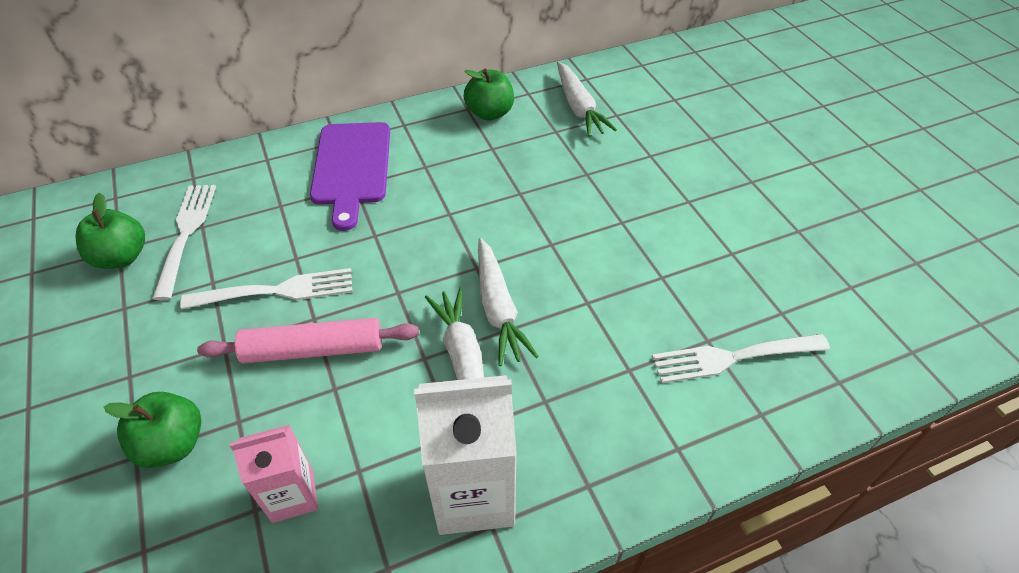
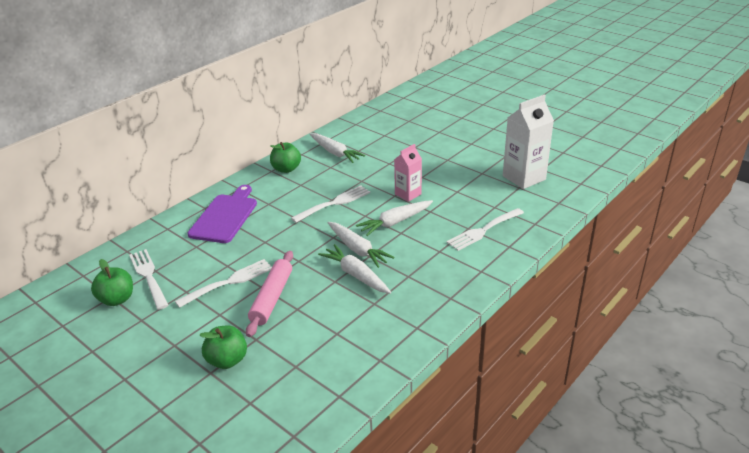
camera: 25 degrees left, 15 degrees down
pink rolling pin [197,318,419,363] -> pink rolling pin turned 45 degrees counterclockwise [246,251,293,337]
pink carton [229,425,318,523] -> pink carton moved to [394,144,422,202]
purple cutting board [310,122,390,231] -> purple cutting board turned 135 degrees counterclockwise [188,185,257,243]
white carton [414,375,517,535] -> white carton moved to [503,95,554,189]
none -> white fork [291,185,370,223]
none -> white carrot [356,200,433,236]

